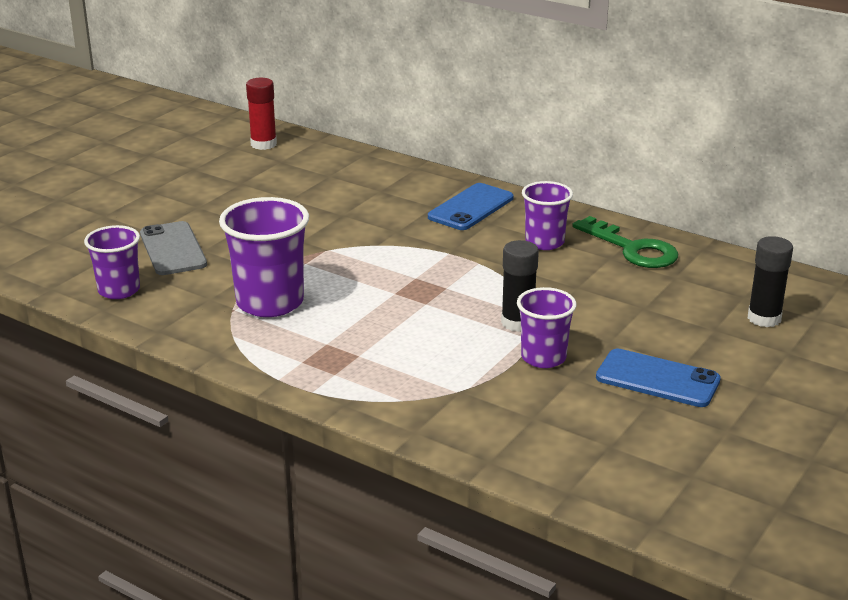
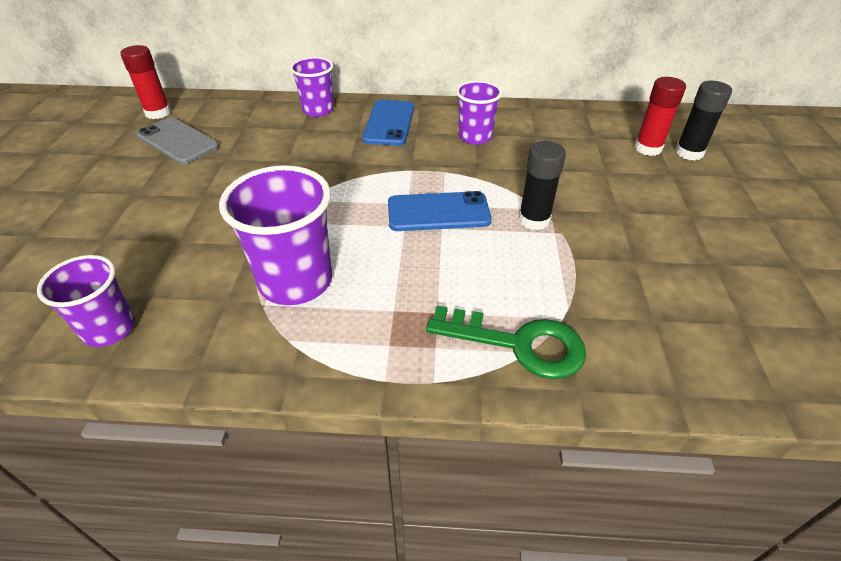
camera: 30 degrees left, 15 degrees up
grey phone [140,221,207,275] -> grey phone moved to [137,117,219,164]
purple cup [517,287,577,368] -> purple cup moved to [290,57,334,117]
green key [572,216,678,268] -> green key moved to [426,306,586,379]
blue phone [596,349,721,407] -> blue phone moved to [388,191,492,231]
none -> red glue stick [634,77,686,156]

